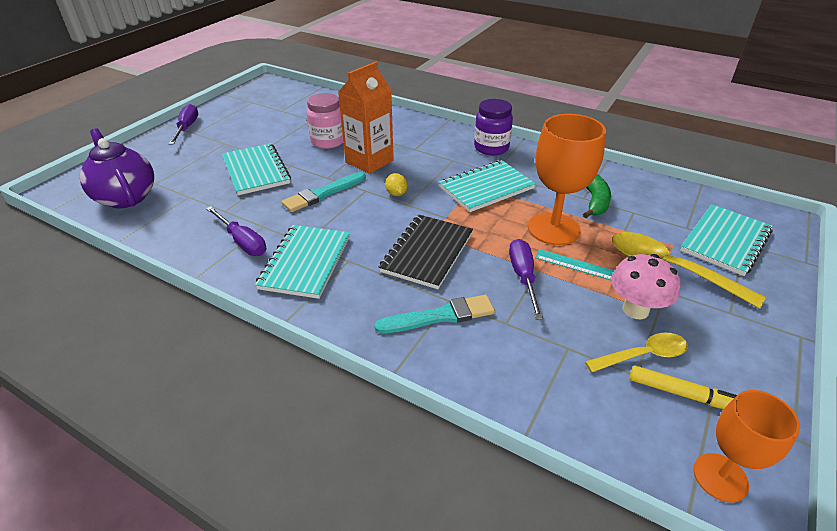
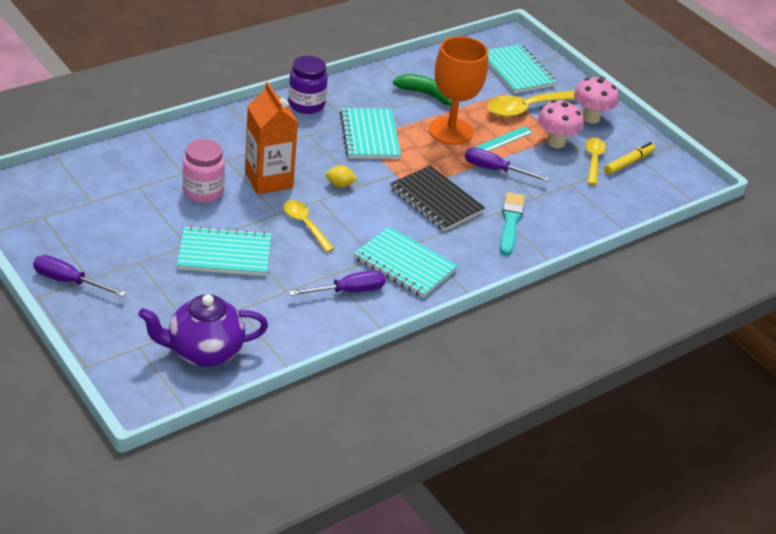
camera: 70 degrees left, 0 degrees up
turquoise brush [282,172,366,212] -> yellow spoon [283,200,335,252]
orange goblet [693,390,800,503] -> none
none -> pink mushroom [574,77,618,123]

